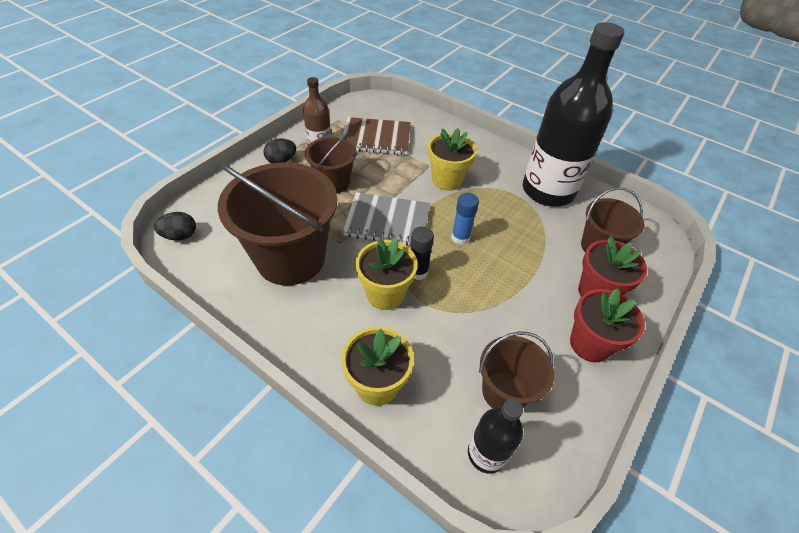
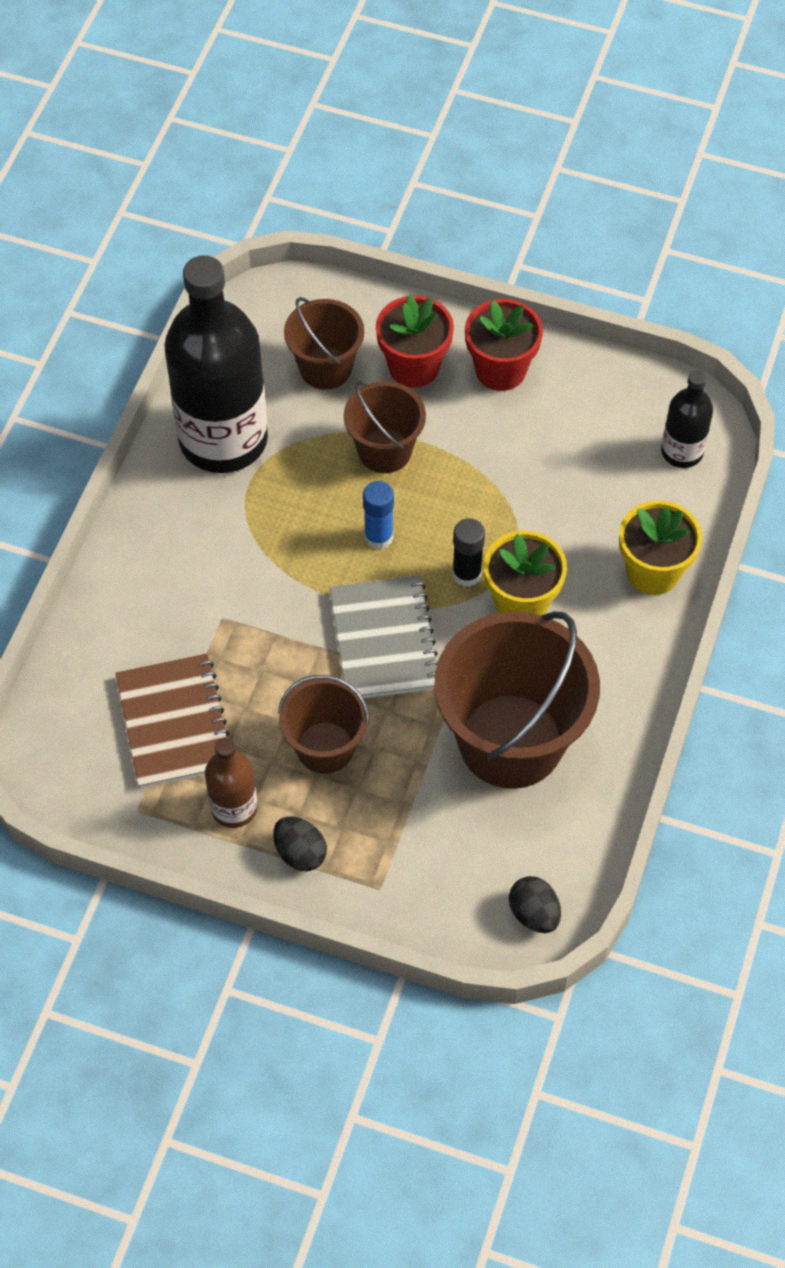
camera: 105 degrees left, 10 degrees up
yellow flower pot [428,128,477,191] -> none
brown bucket [479,331,554,408] -> brown bucket moved to [344,381,426,473]

